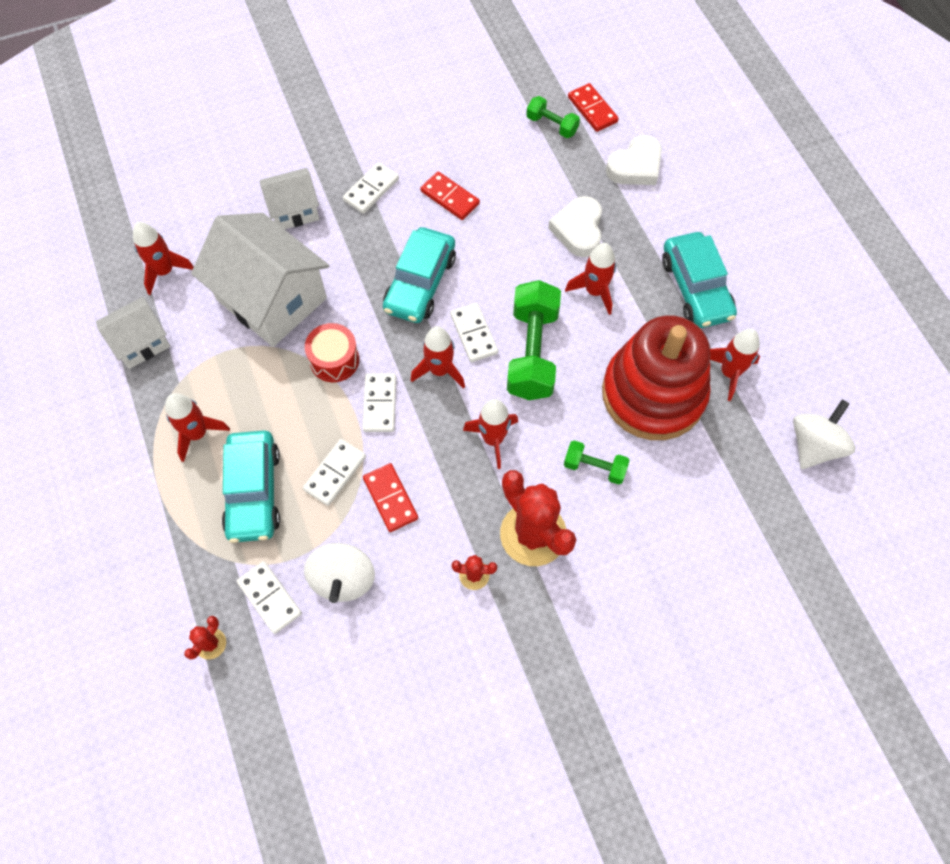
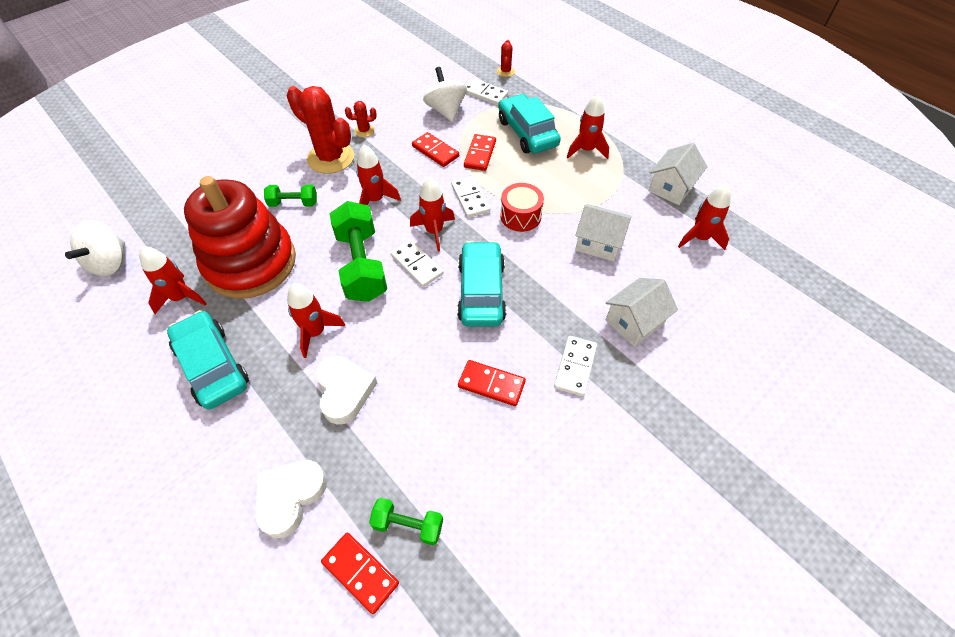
camera: 160 degrees right, 10 degrees down
white house [191,213,329,347] -> white house [575,204,632,262], size x0.54
white domino [303,439,366,506] -> red domino [464,134,496,171]

